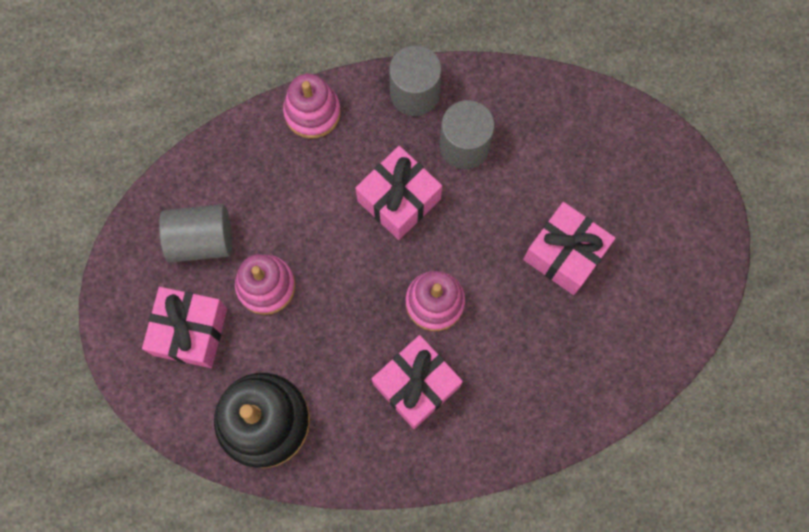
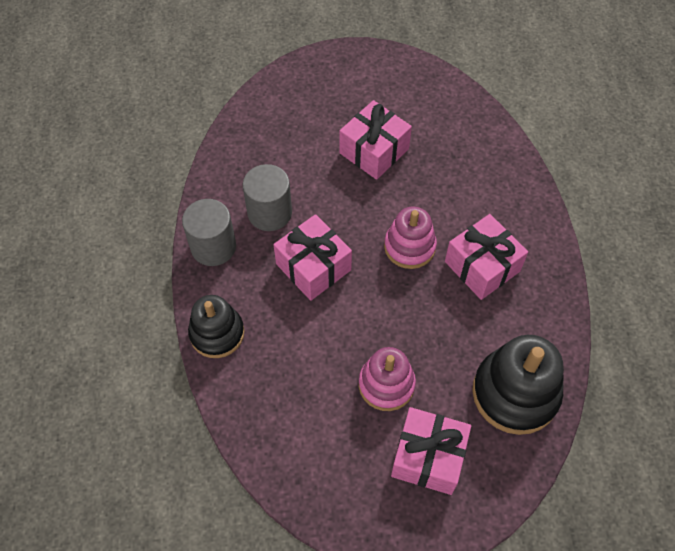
camera: 85 degrees left, 15 degrees down
grey cylinder [159,204,232,263] -> none
pink stacking toy [283,74,341,139] -> black stacking toy [188,295,244,358]

